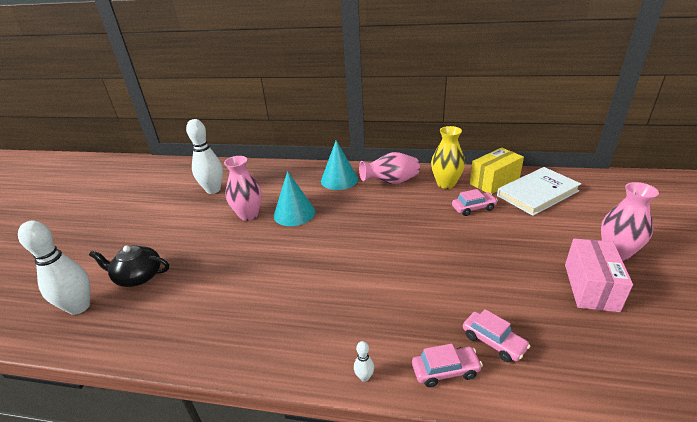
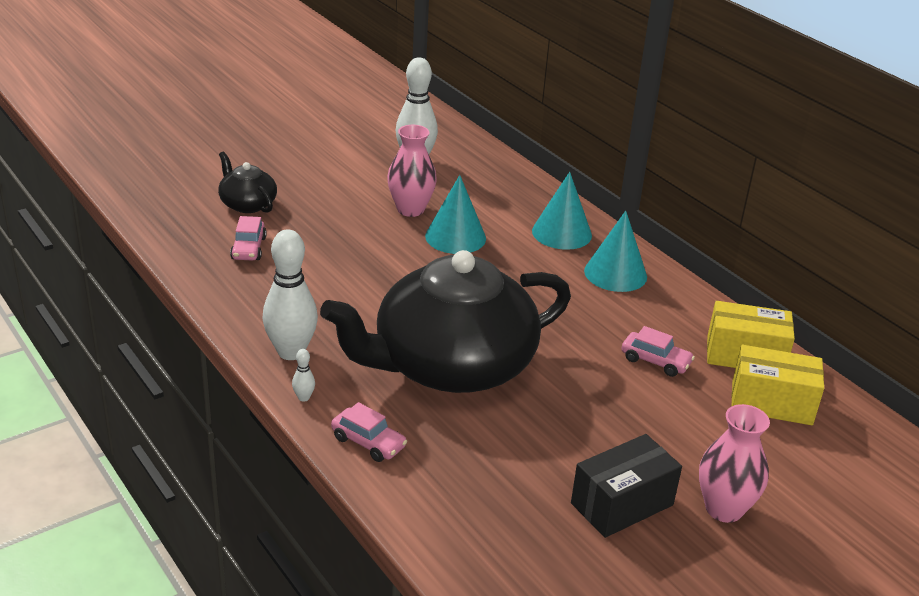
camera: 40 degrees right, 0 degrees up
white bowling pin [18,221,90,315] -> white bowling pin moved to [263,229,318,360]
pink vase [359,152,420,184] -> turquoise cone [584,211,647,292]
yellow vase [431,126,465,189] -> none
pink car [463,309,530,362] -> pink car moved to [230,216,267,261]
white book [497,167,581,216] -> yellow box [732,345,824,425]
pink box [565,238,633,312] -> black box [571,434,682,538]
none -> black teapot [320,250,571,393]

